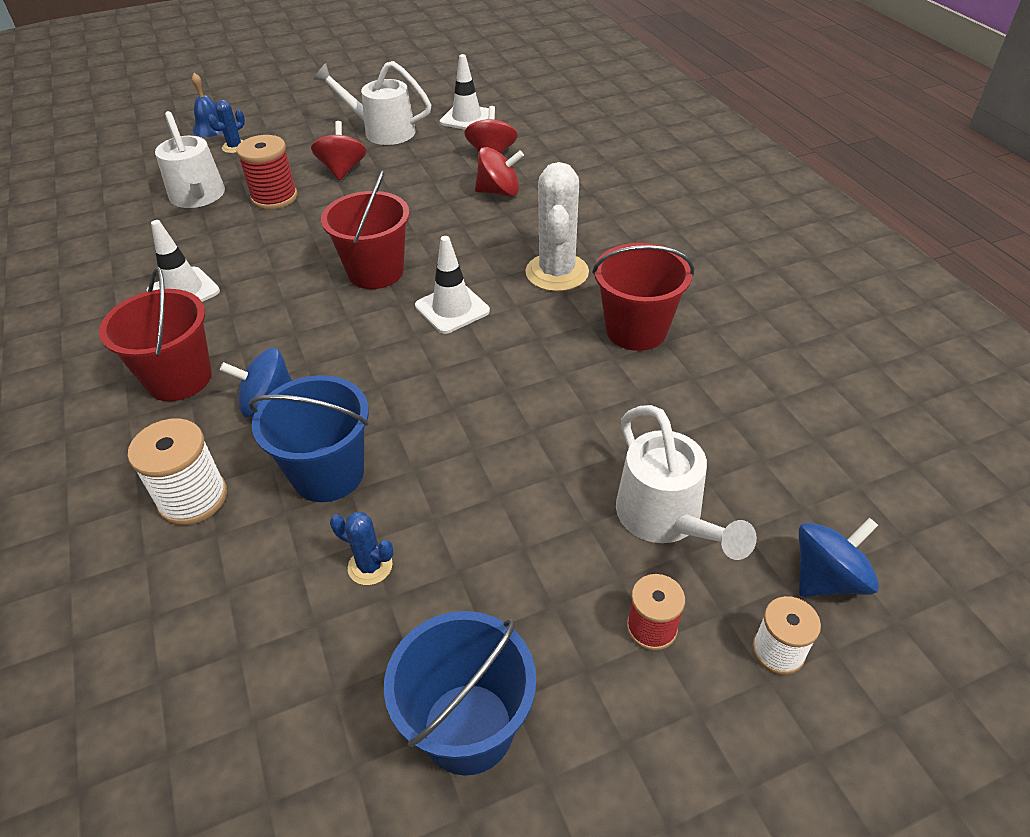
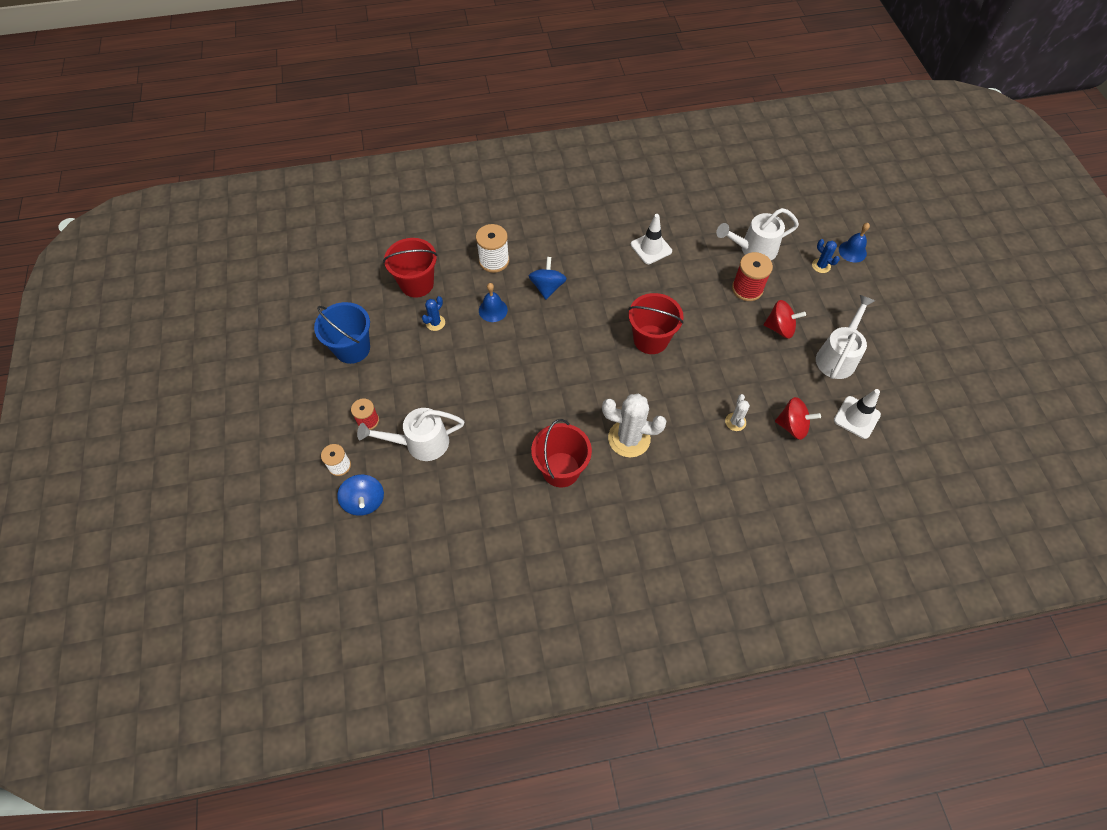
camera: 100 degrees right, 15 degrees up
red bucket [99,267,212,401] -> red bucket moved to [383,238,438,298]
blue bucket [249,375,369,502] -> blue bell [479,283,508,322]
white traffic cone [415,236,490,334] -> none
red spinning top [475,147,524,197] -> white cactus [725,394,750,431]

